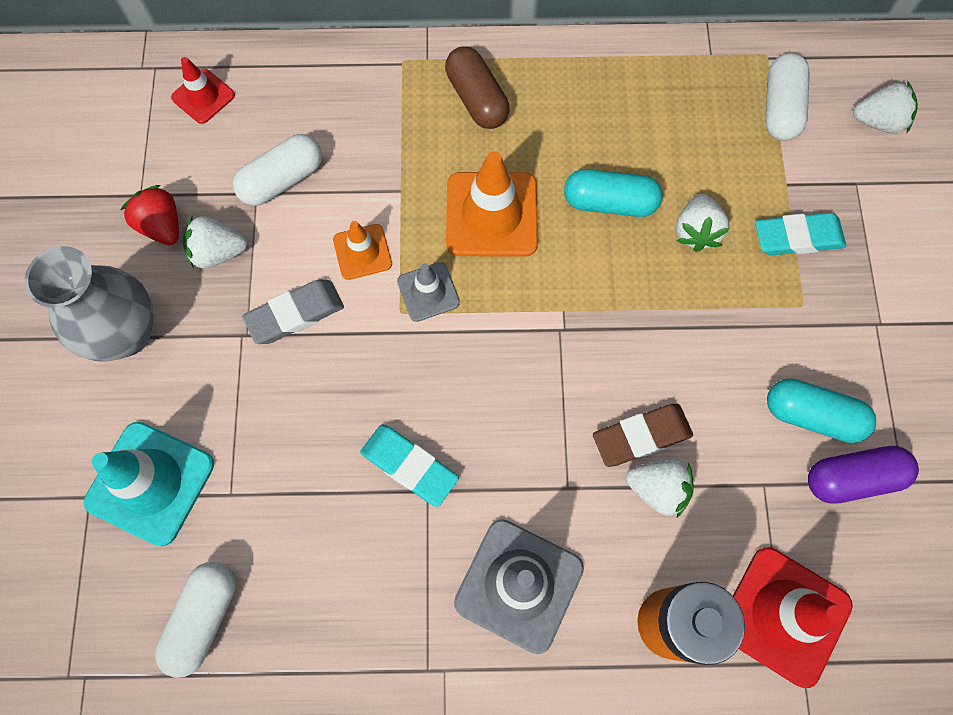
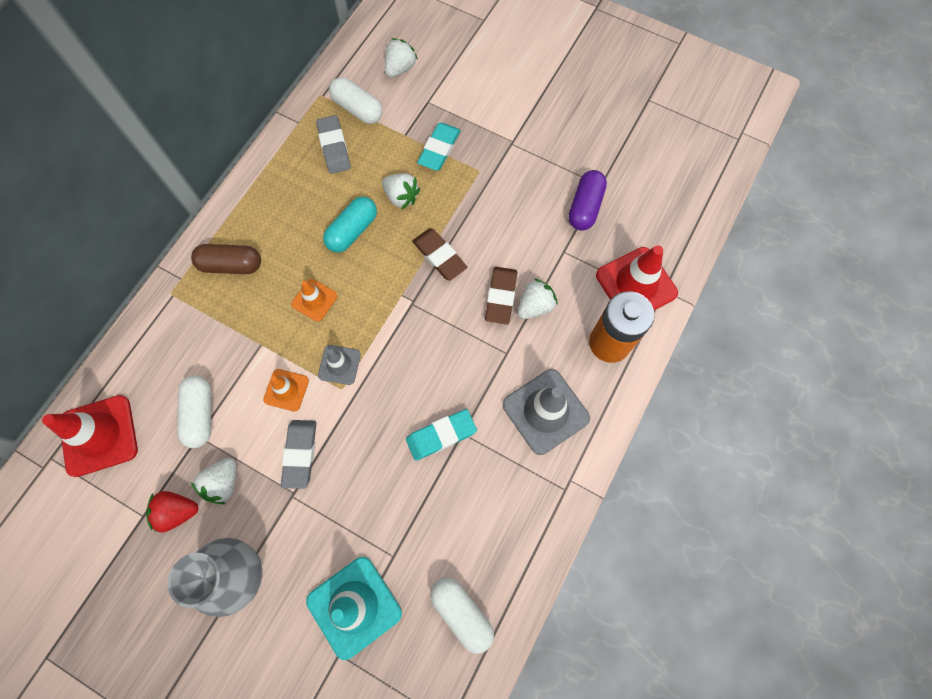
camera: 60 degrees left, 0 degrees up
red traffic cone [171,57,235,124] -> red traffic cone [42,395,138,477], size x1.79
orange traffic cone [446,151,538,257] -> orange traffic cone [291,279,338,322], size x0.56
turquoise capsule [767,378,876,443] -> none
none -> grey eraser [316,115,351,174]
none -> brown eraser [412,229,467,280]

